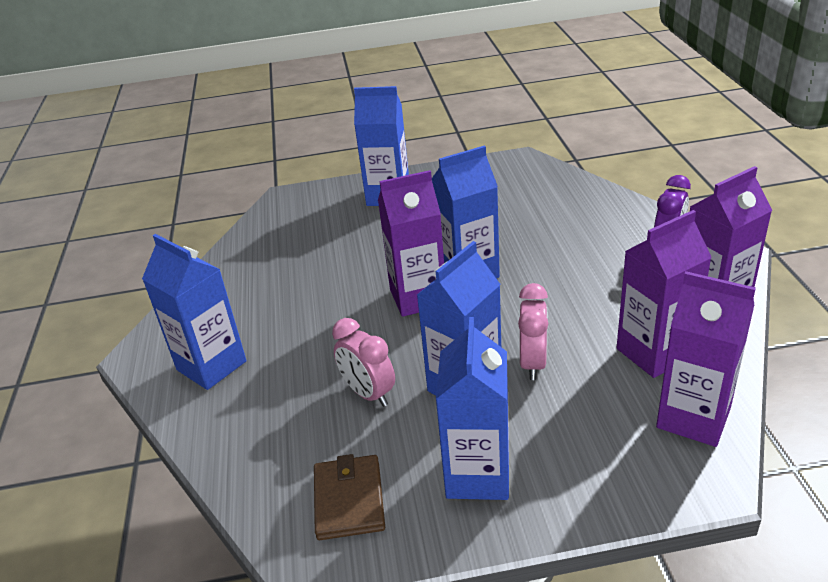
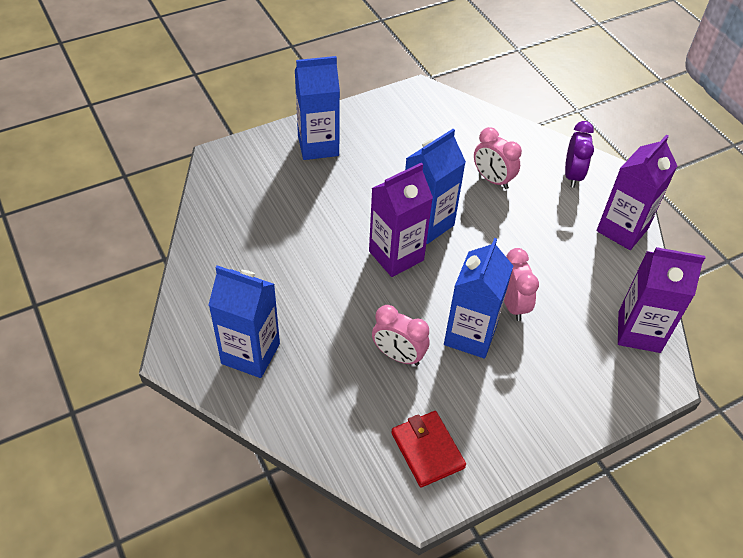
camera: 25 degrees left, 15 degrees up
brown wallet [314,454,385,540] -> red wallet [391,411,466,488]
blue carton [436,317,509,500] -> none
purple carton [617,210,712,378] -> none
none -> pink clock [474,127,522,189]

